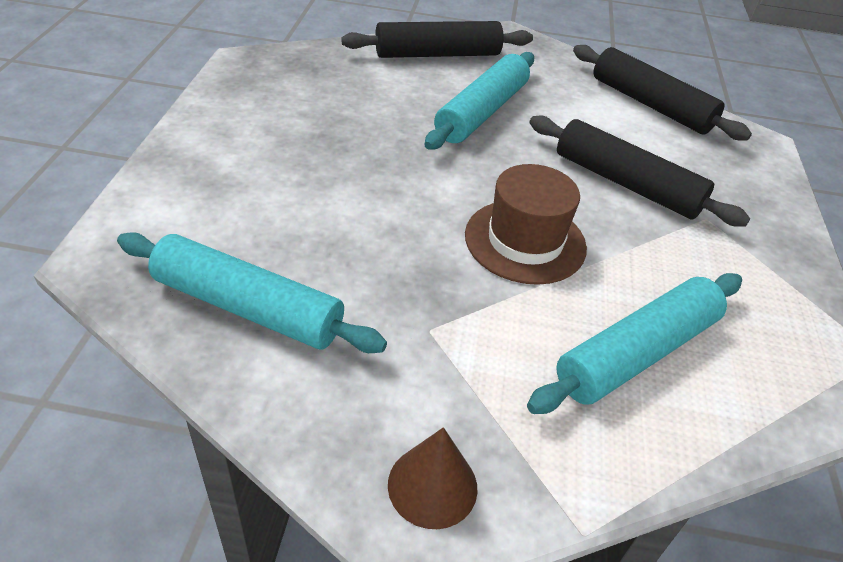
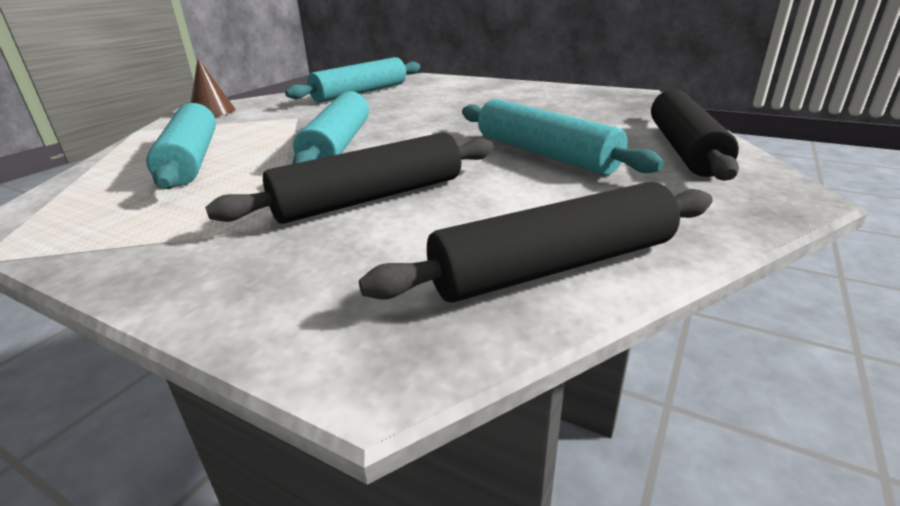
camera: 115 degrees right, 15 degrees down
brown hat [465,164,587,285] -> turquoise rolling pin [293,91,369,164]

